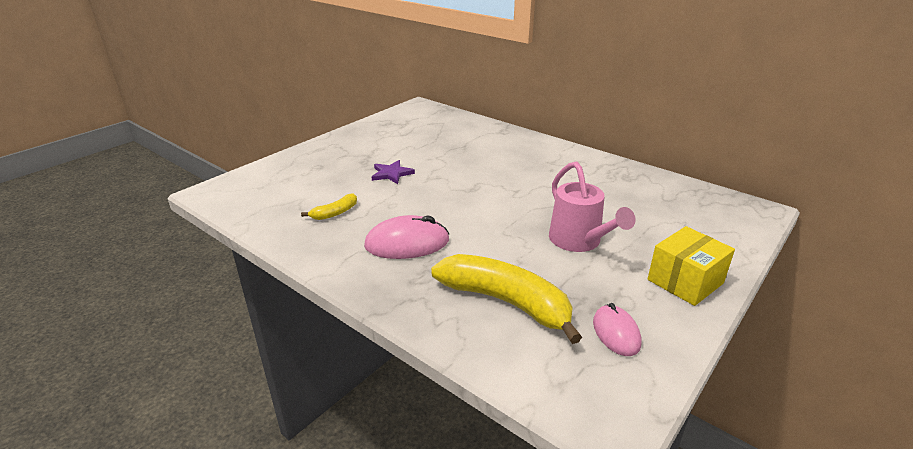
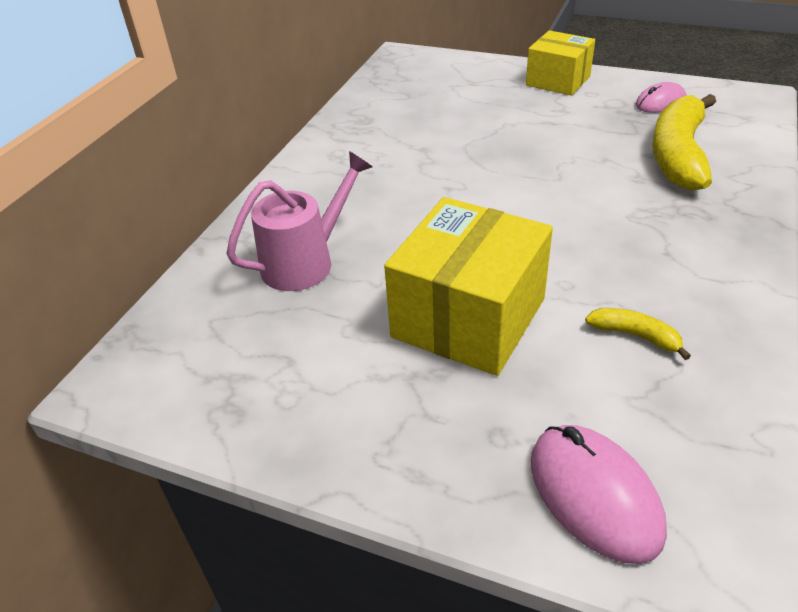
camera: 105 degrees left, 10 degrees up
pink mouse [364,215,449,259] -> pink mouse moved to [531,425,667,564]
purple star [372,160,415,184] -> yellow box [384,197,553,376]
pink watering can [549,161,636,252] -> pink watering can moved to [226,151,372,291]

